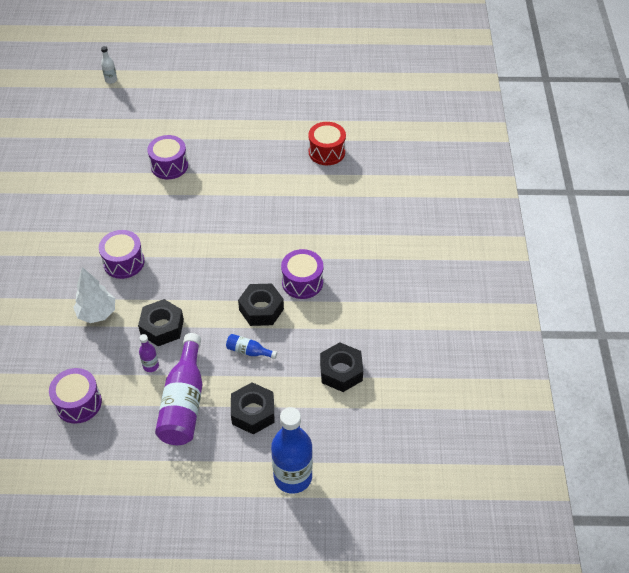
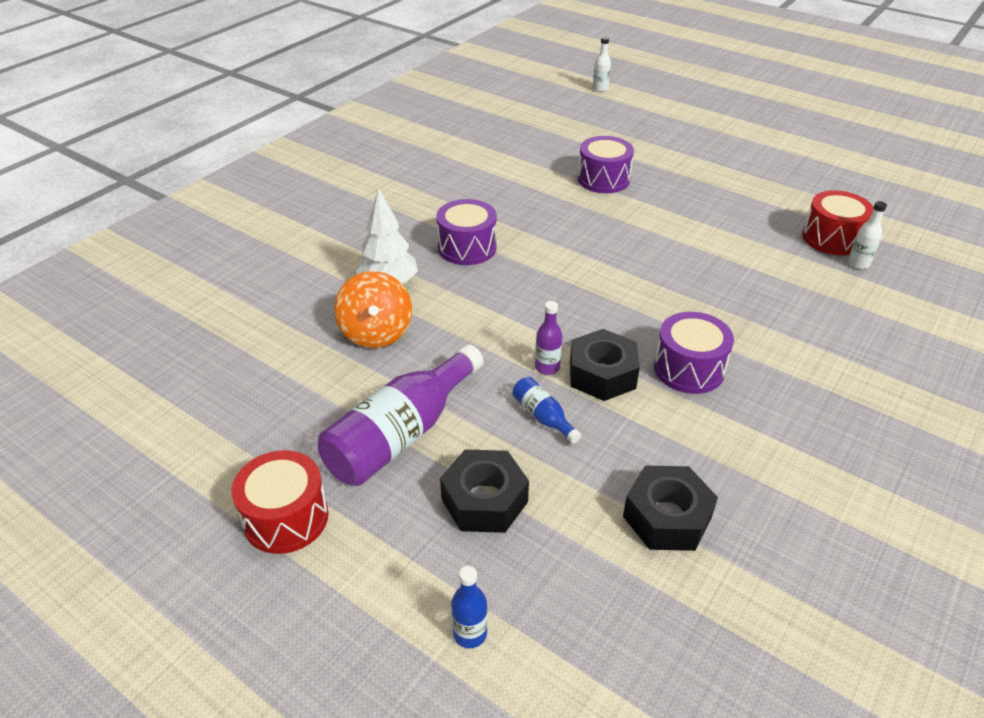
camera: 35 degrees right, 10 degrees down
purple drum [49,368,102,424] -> none
black nut [138,299,184,346] -> none
purple bottle [139,334,159,372] -> purple bottle moved to [535,301,563,375]
blue bottle [271,407,313,494] -> blue bottle [451,566,487,648], size x0.45
none -> red drum [232,450,329,554]
none -> orange spinning top [334,271,412,348]
none -> white bottle [848,201,887,269]

